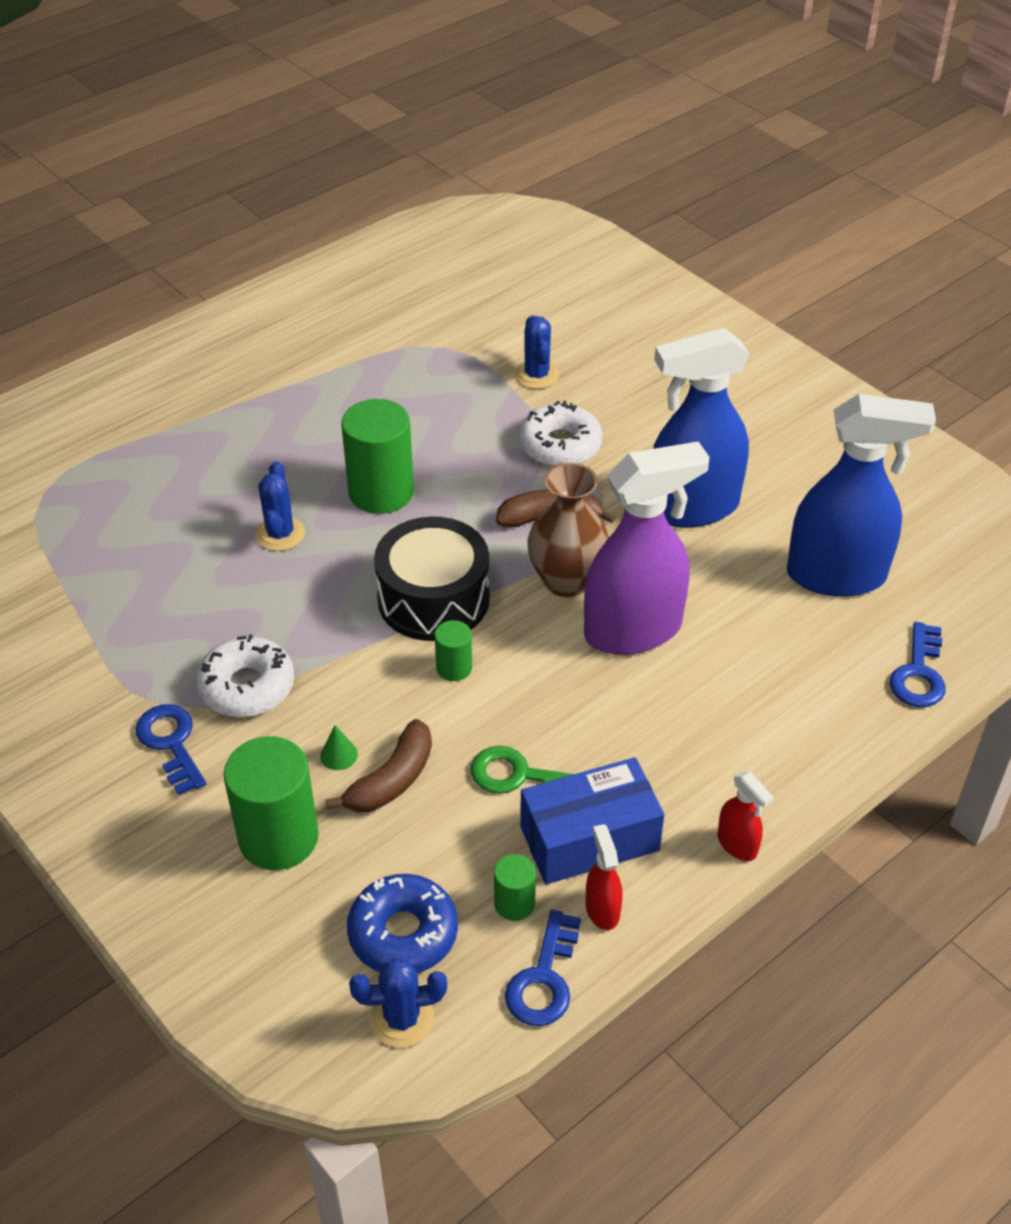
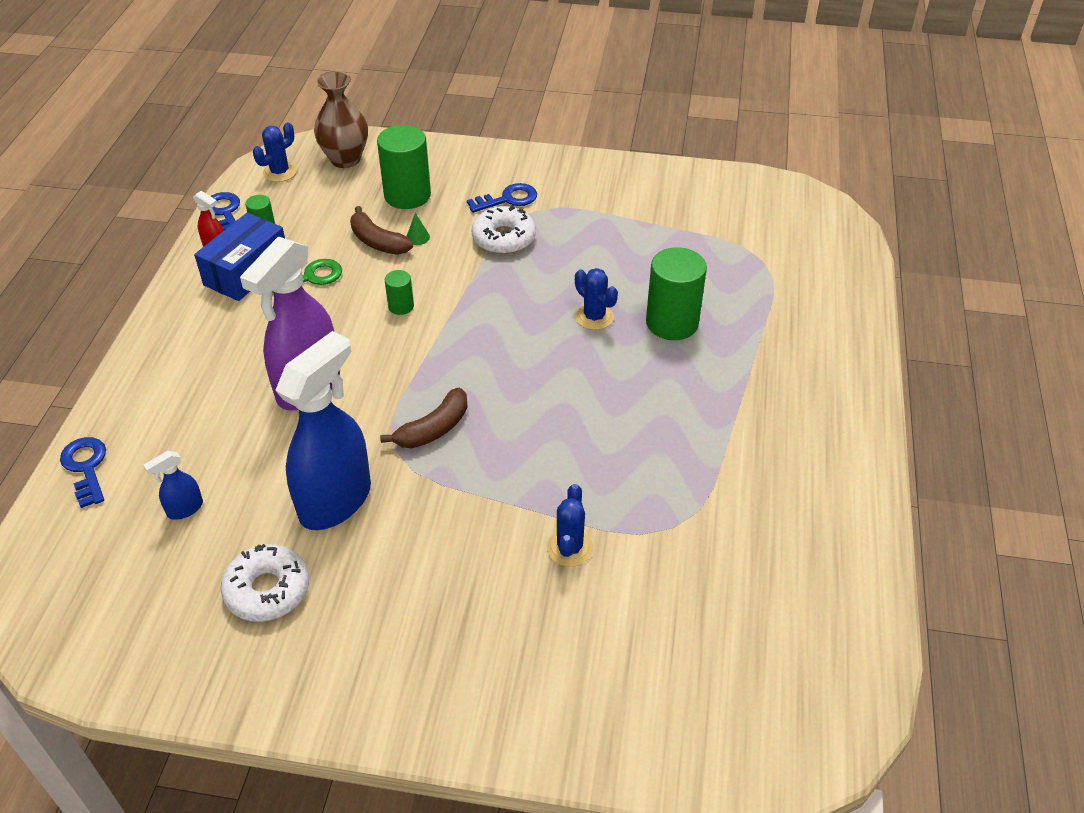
camera: 140 degrees right, 0 degrees up
blue key [136,704,206,795] -> blue key turned 45 degrees counterclockwise [467,183,537,213]
brown banana [326,719,432,812] -> brown banana turned 45 degrees counterclockwise [350,206,413,255]
green cylinder [341,399,414,514] -> green cylinder moved to [646,247,707,340]
blue donut [347,874,458,973] -> none
black drum [374,517,490,641] -> none
blue cactus [515,315,559,389] -> blue cactus turned 60 degrees clockwise [547,484,593,567]
white donut [519,401,603,467] -> white donut moved to [221,544,309,622]
brown vase [527,463,609,597] -> brown vase moved to [314,71,368,168]
red spray bottle [717,771,774,861] -> none
blue spray bottle [787,394,936,597] -> blue spray bottle [143,451,203,520], size x0.42

